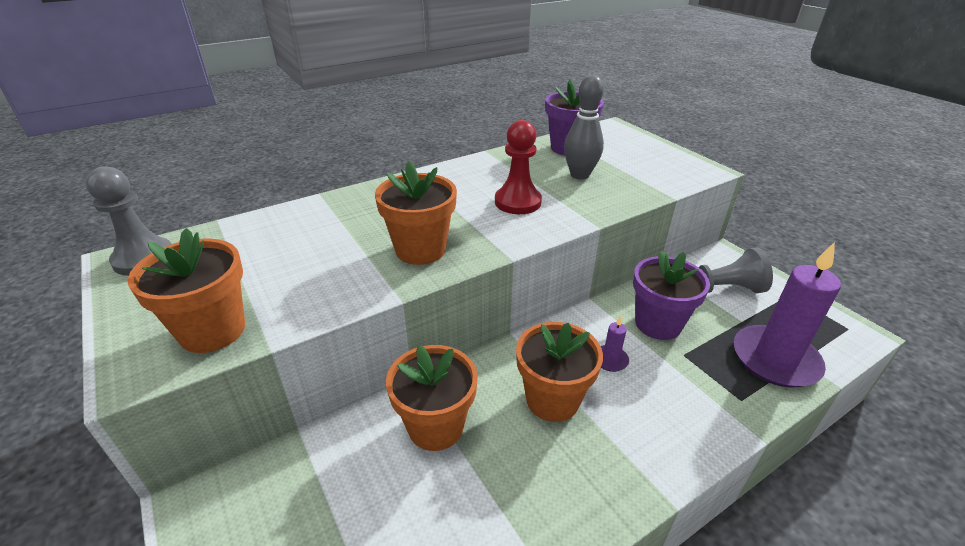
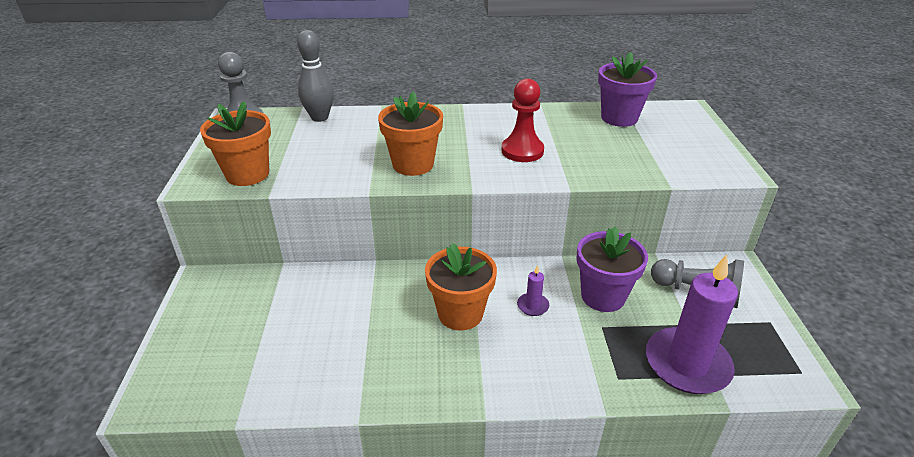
camera: 30 degrees right, 0 degrees up
orange flower pot [386,345,478,451] -> none
grey bowling pin [564,75,604,180] -> grey bowling pin moved to [297,30,334,122]

